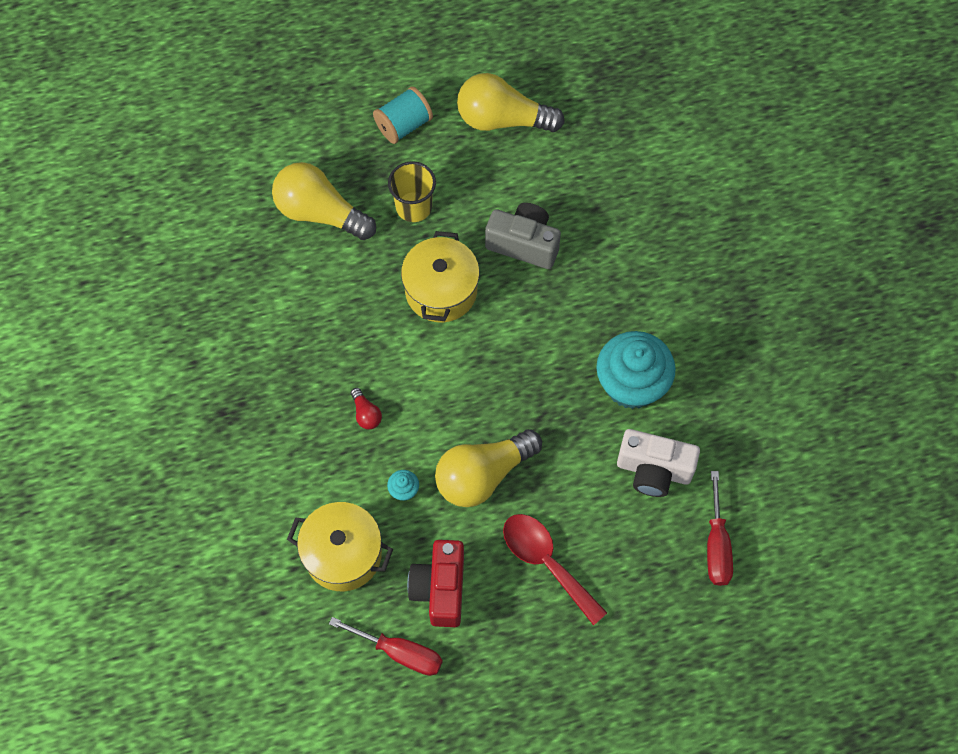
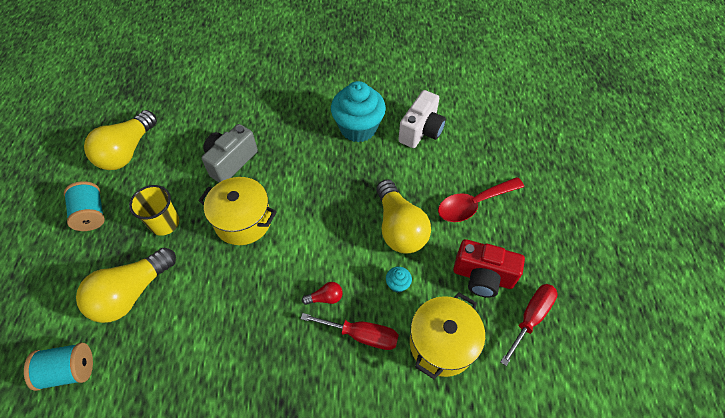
camera: 75 degrees left, 10 degrees down
red screwdriver [707,471,733,586] -> red screwdriver moved to [301,313,399,350]
none -> turquoise spool [24,343,93,391]

